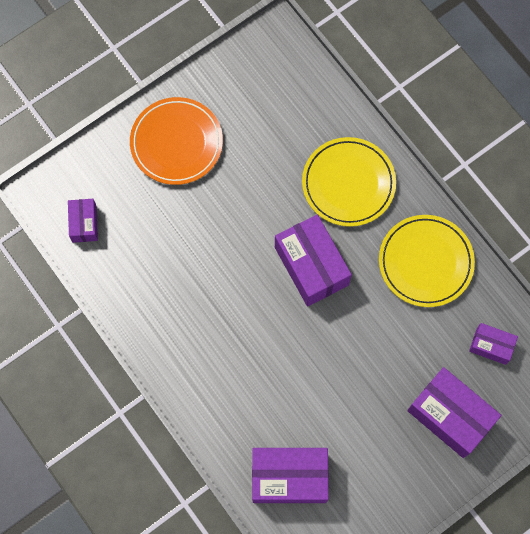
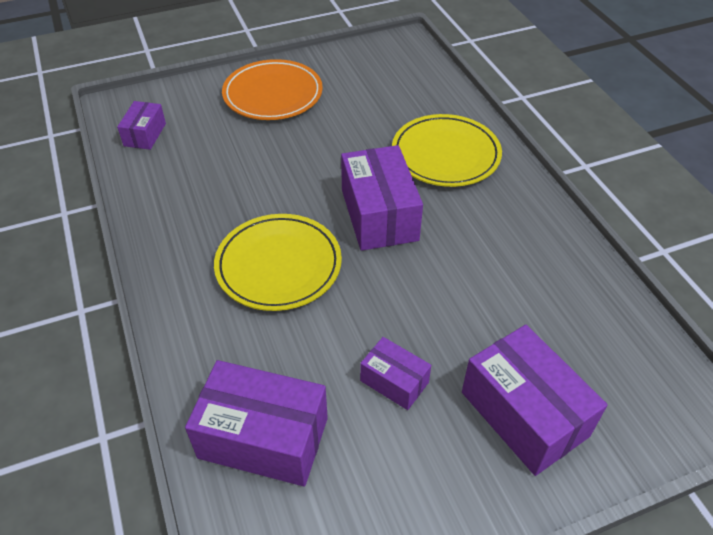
camera: 15 degrees right, 25 degrees down
yellow plate [379,215,475,307] -> yellow plate moved to [214,214,342,311]
purple box [469,323,518,365] -> purple box moved to [360,337,431,410]

